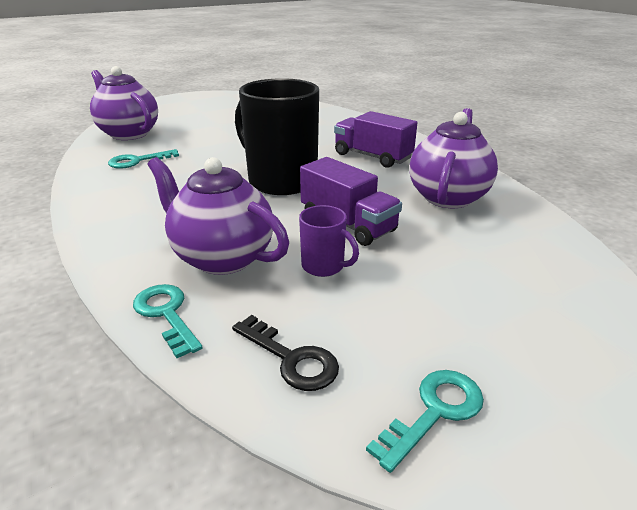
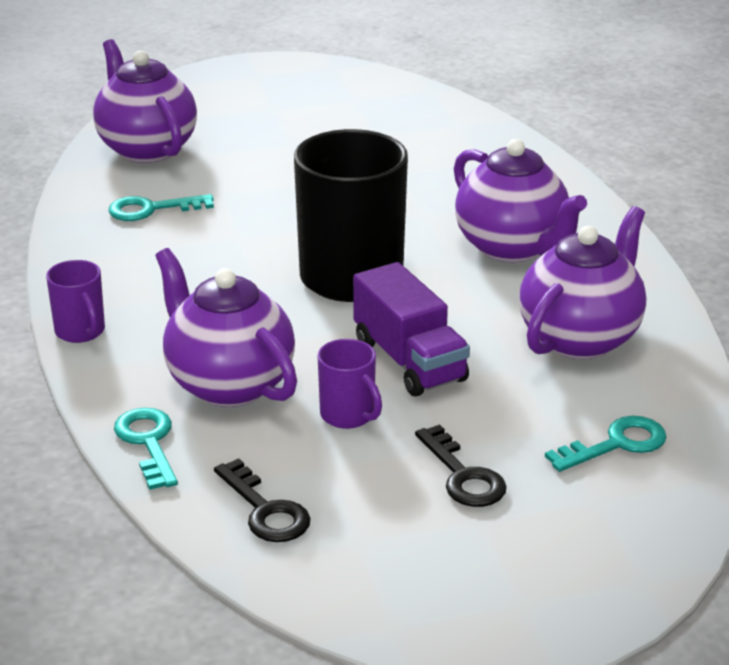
camera: 15 degrees right, 0 degrees up
purple truck [334,111,417,168] -> purple teapot [454,139,587,262]
turquoise key [366,370,484,473] -> turquoise key moved to [545,416,667,472]
none -> purple mug [46,260,105,343]
none -> black key [415,424,507,507]

